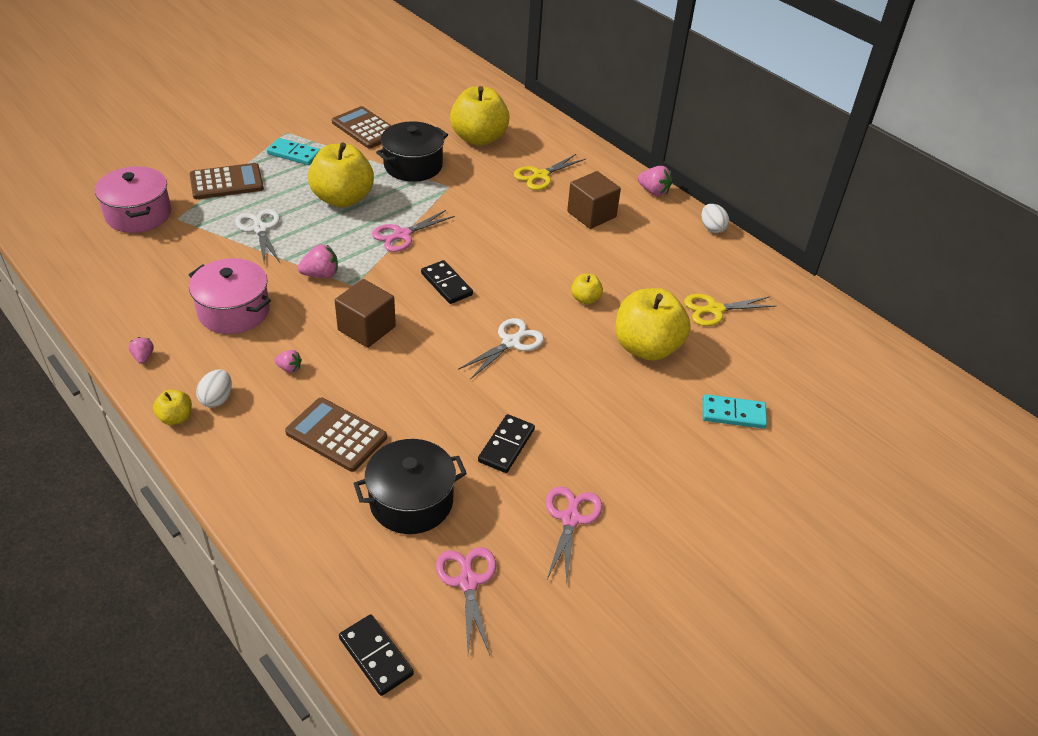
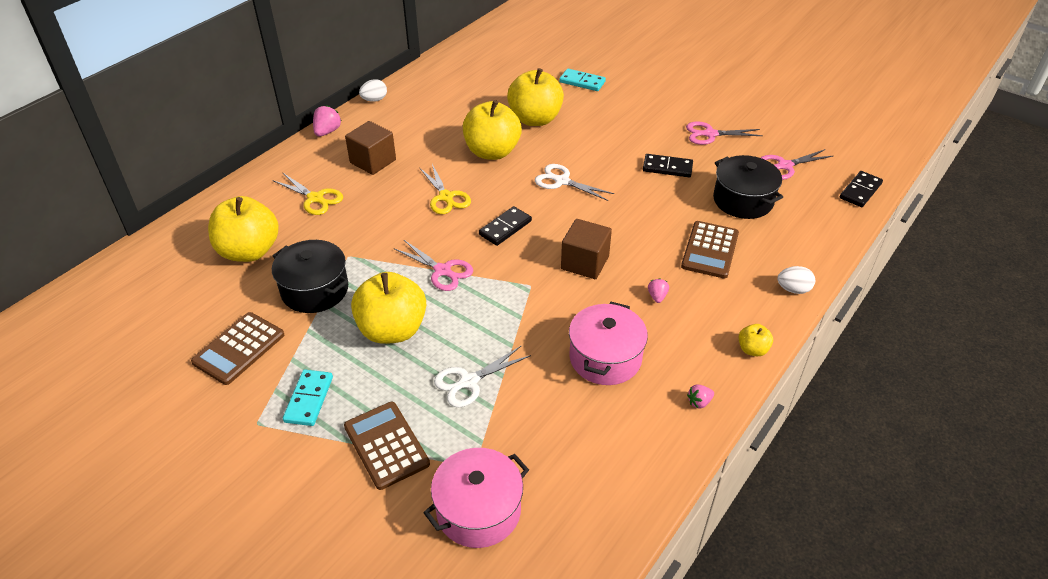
camera: 100 degrees left, 0 degrees up
white egg [196,369,232,408] -> white egg moved to [777,266,815,294]
pink strawberry [298,244,338,278] -> none
yellow apple [571,274,603,304] -> yellow apple [463,100,522,160], size x2.23
yellow scissors [684,294,777,326] -> yellow scissors moved to [420,164,471,214]
turquoise domino [703,394,767,429] -> turquoise domino turned 60 degrees counterclockwise [559,69,606,91]

